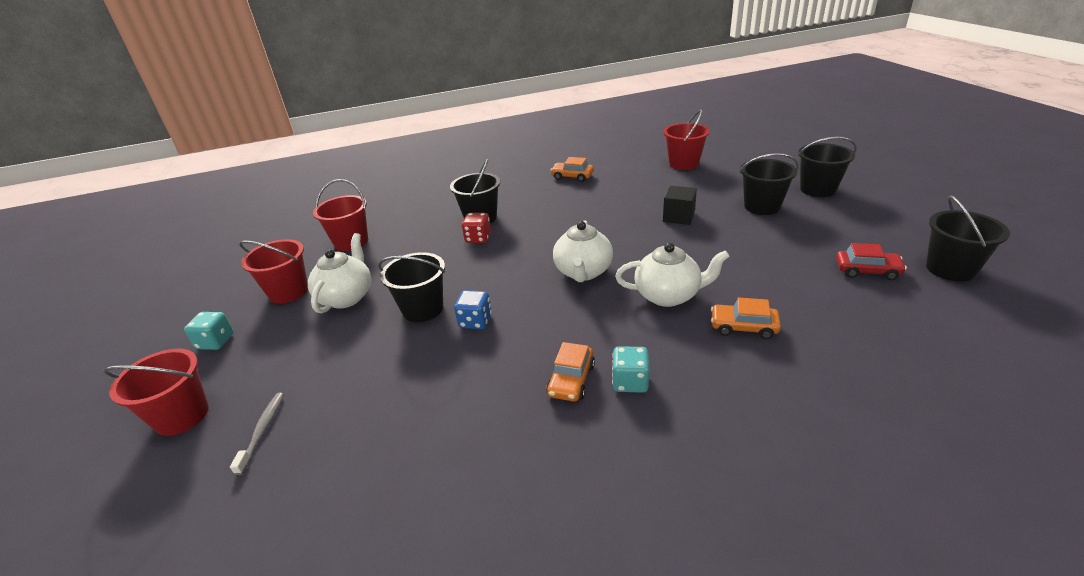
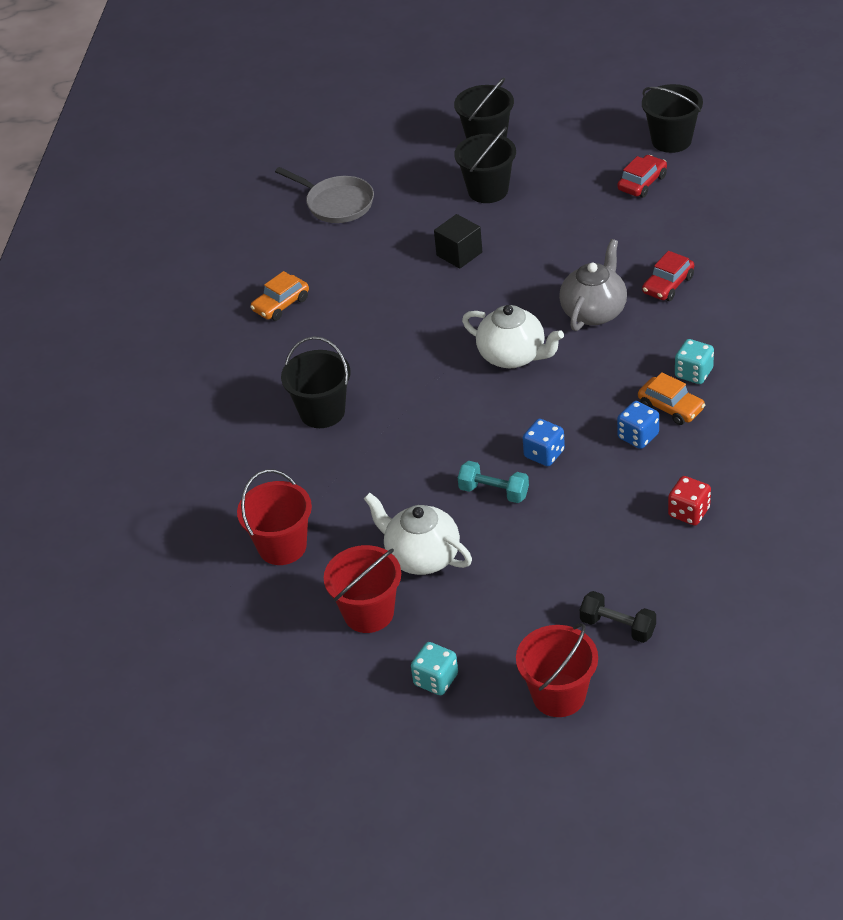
camera: 65 degrees left, 10 degrees up
grey toothbrush [230,393,284,475] -> black dumbbell [580,591,656,643]
black bucket [378,252,445,322] -> turquoise dumbbell [458,461,529,503]
red dice [462,213,491,243] -> red dice moved to [668,476,711,525]
white teapot [615,243,730,307] -> grey teapot [559,239,627,331]
red bucket [663,110,710,170] -> grey pan [275,167,374,223]
orange car [711,297,781,339] -> red car [642,251,694,301]
none -> blue dice [617,401,659,449]

